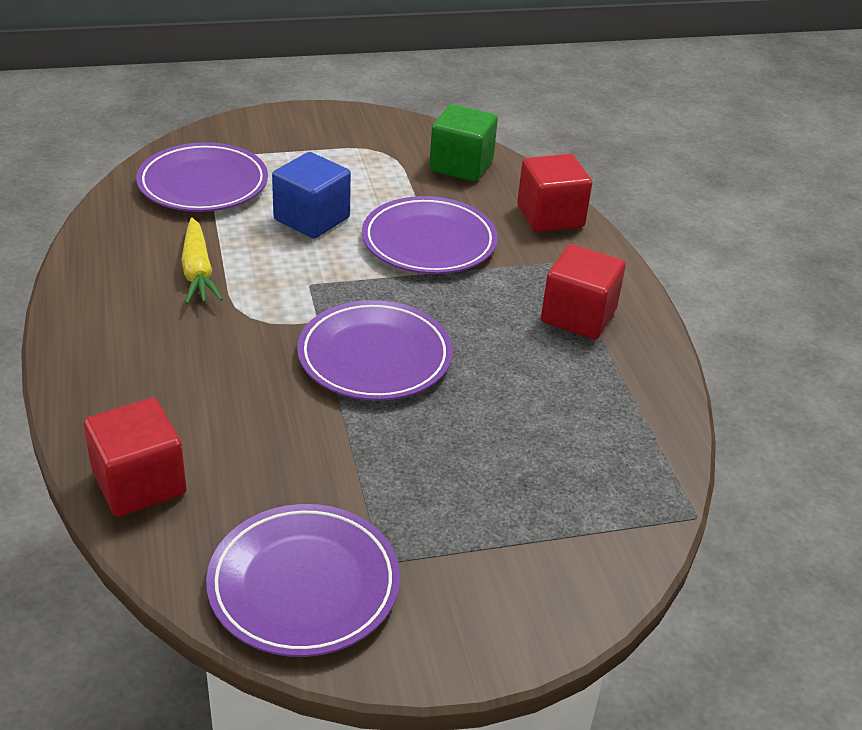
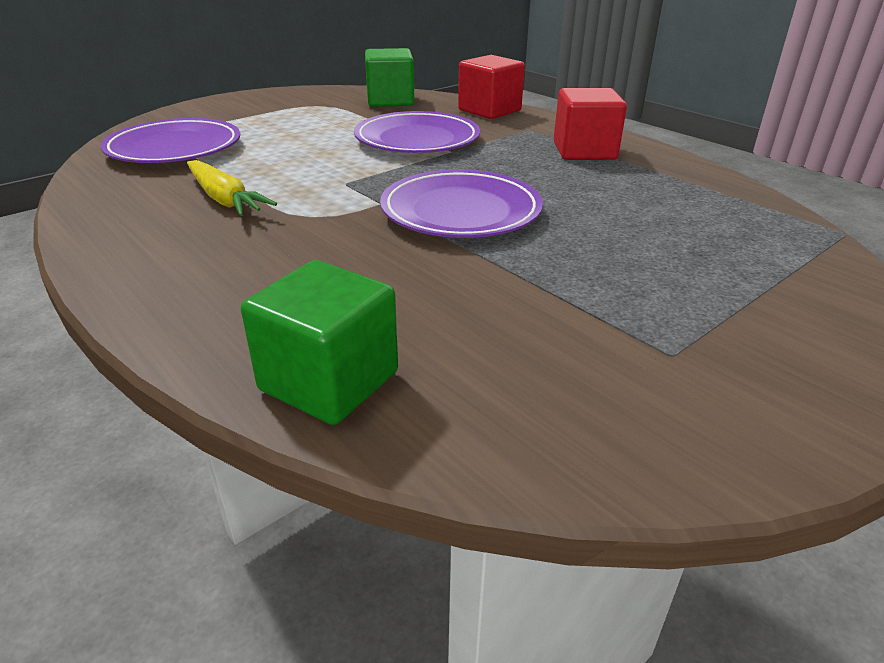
camera: 25 degrees left, 5 degrees down
red cube [83,398,187,517] -> green cube [241,260,398,425]
purple plate [206,504,400,657] -> none
blue cube [272,152,351,239] -> none

